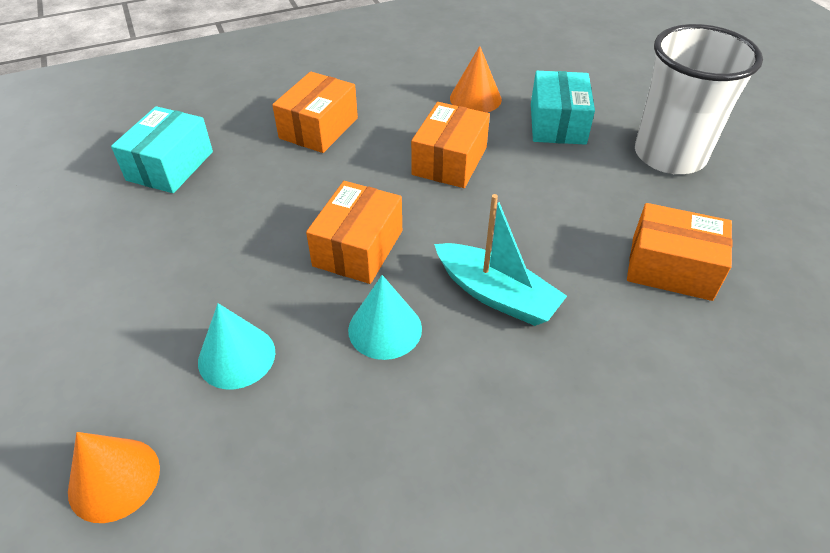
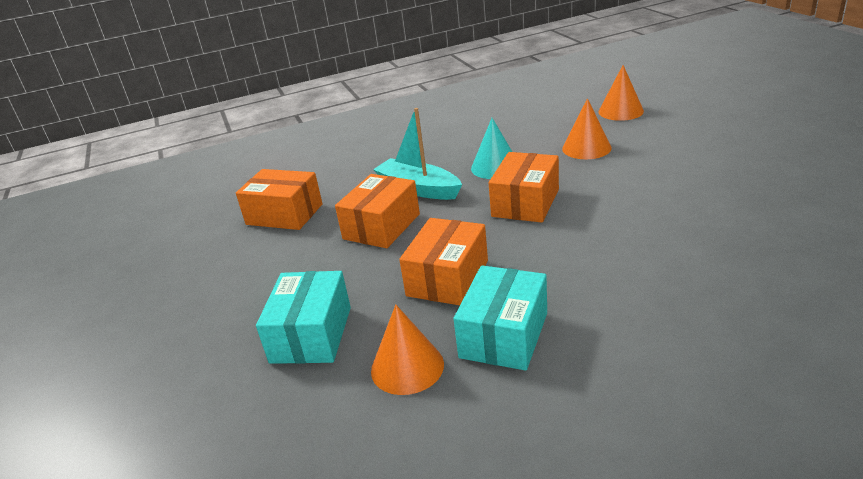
camera: 175 degrees left, 15 degrees down
turquoise box [111,106,213,193] -> turquoise box moved to [453,266,547,371]
turquoise cone [198,303,275,389] -> orange cone [562,98,612,159]
orange box [272,72,358,153] -> orange box moved to [335,174,420,248]
white cup [635,24,763,174] -> none

